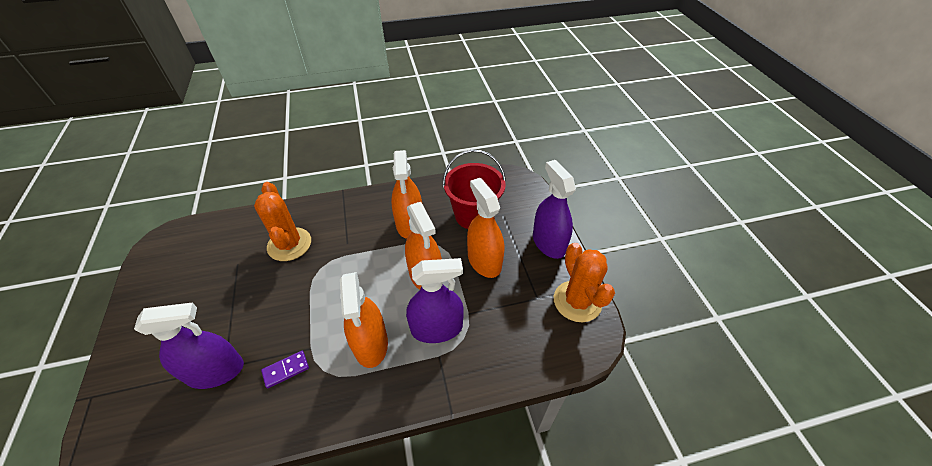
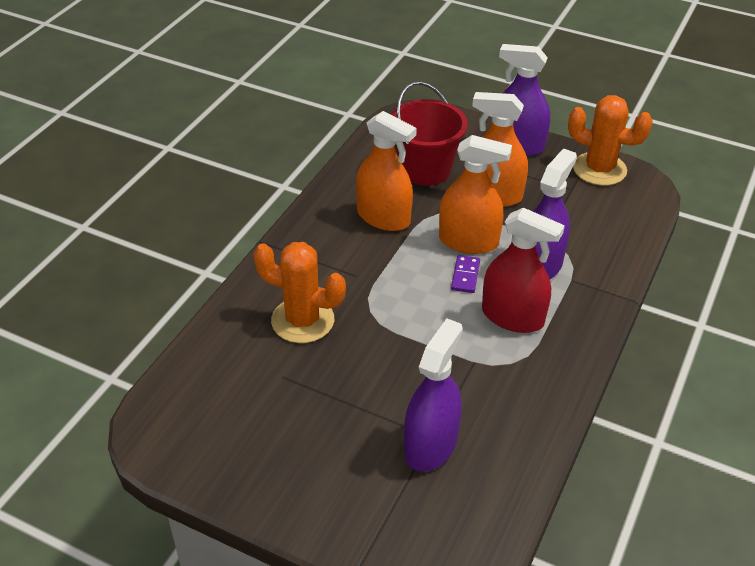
camera: 50 degrees left, 5 degrees down
purple domino [261,351,309,388] -> purple domino moved to [451,255,480,293]
orange spray bottle [340,272,388,368] -> red spray bottle [482,208,565,333]

